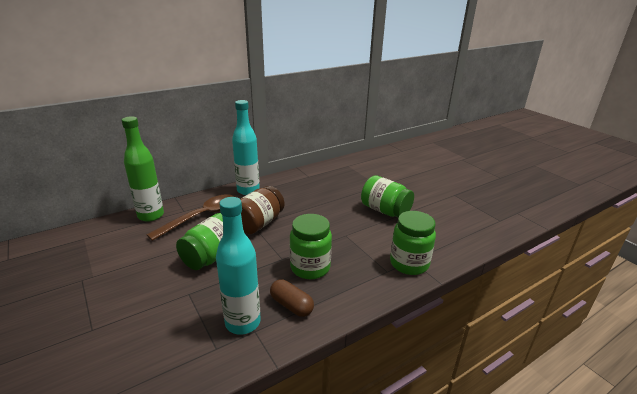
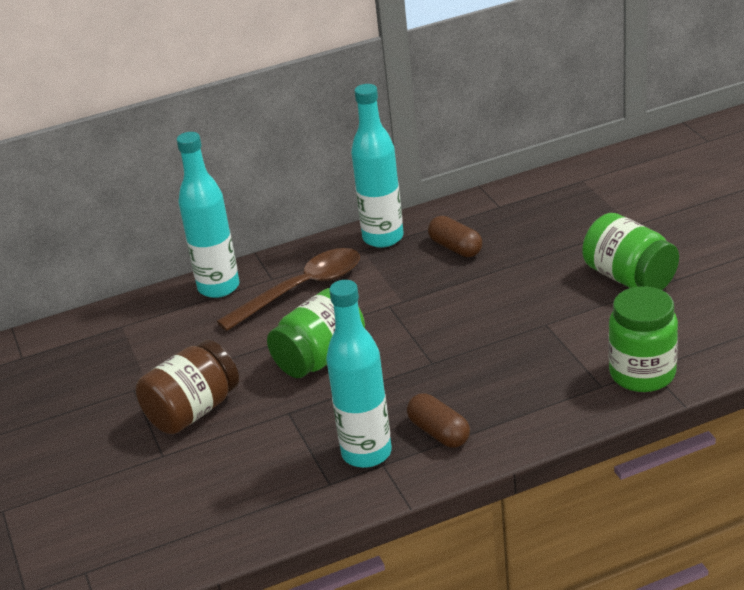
camera: 15 degrees right, 5 degrees up
green bottle [121,116,164,222] -> turquoise bottle [177,132,240,298]
brown jar [240,186,285,234] -> brown jar moved to [135,340,239,434]
green jar [290,214,332,279] -> none
none -> brown capsule [428,216,482,257]

